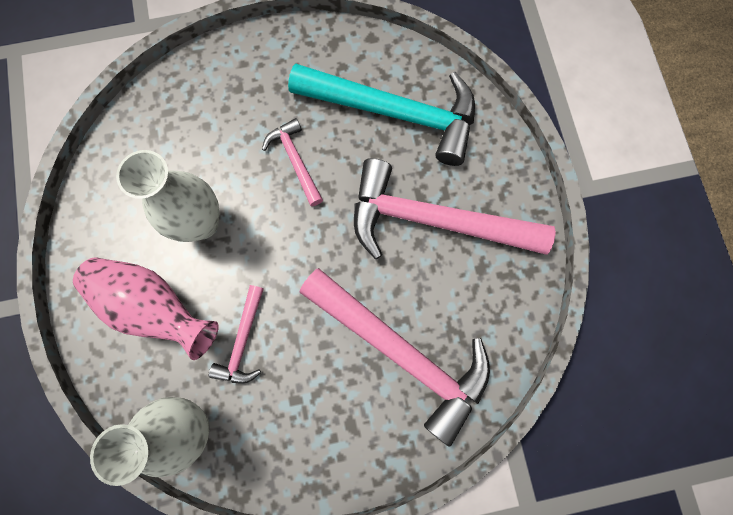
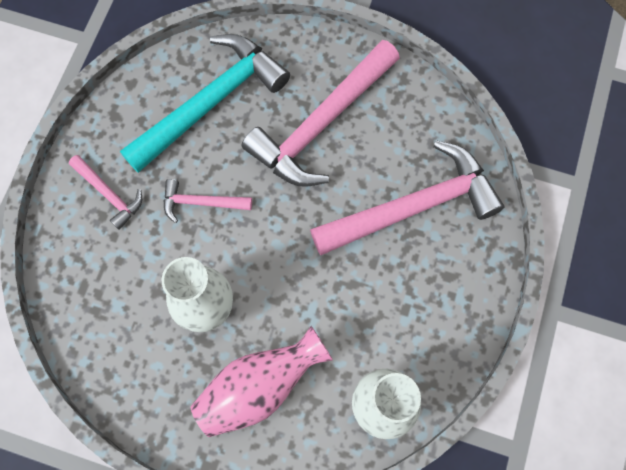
camera: 60 degrees left, 5 degrees down
pink hammer [209,285,264,384] -> pink hammer moved to [69,155,142,230]

